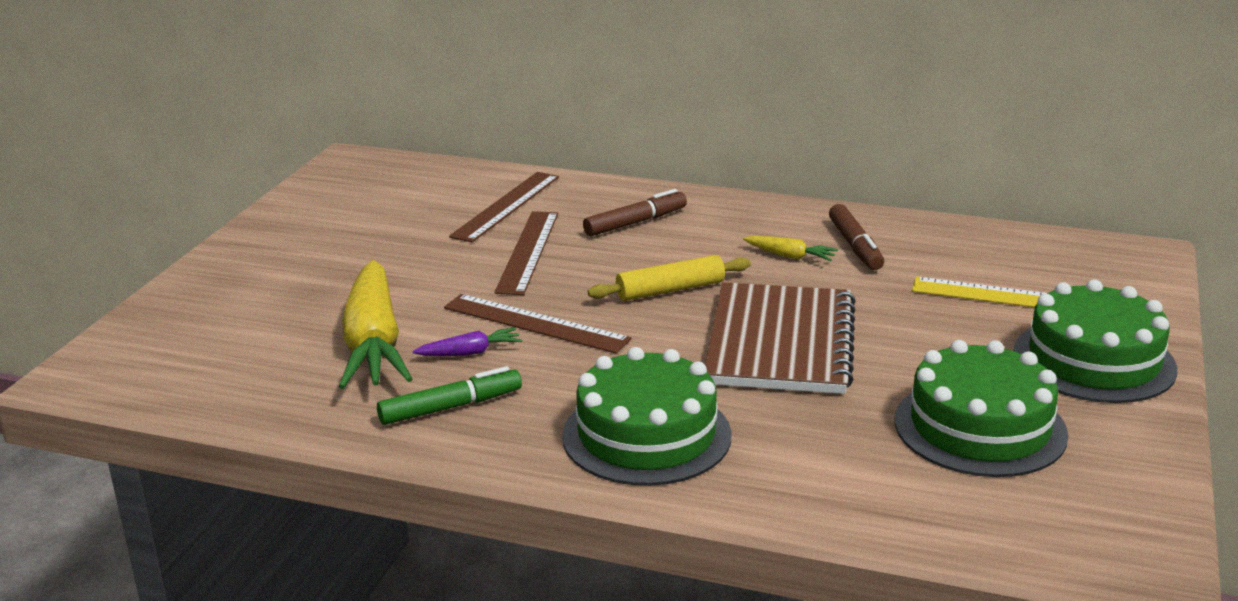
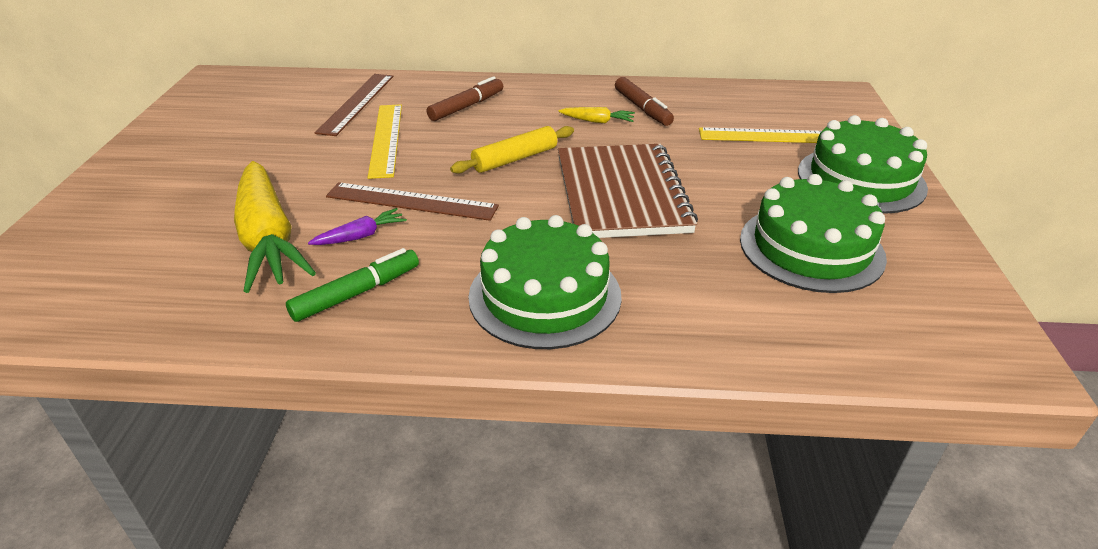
camera: 15 degrees left, 10 degrees up
brown ruler [494,211,558,295] -> yellow ruler [368,104,402,179]

